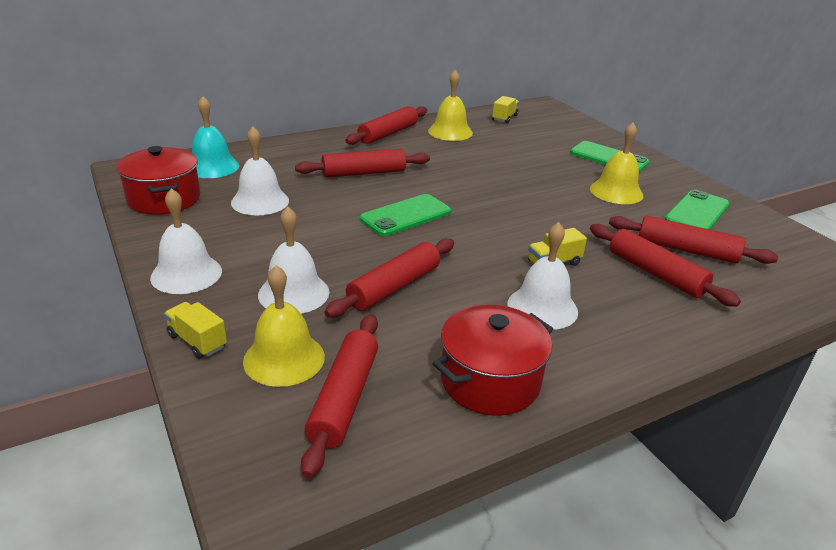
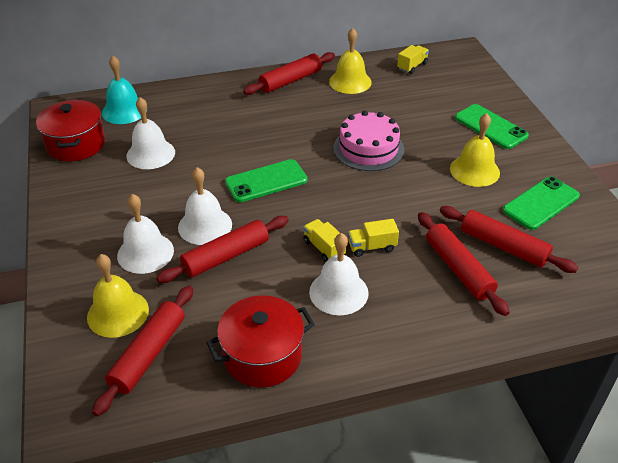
camera: 15 degrees right, 10 degrees up
white bell [150,188,222,294] -> white bell moved to [178,167,232,245]
yellow truck [164,302,227,359] -> yellow truck moved to [303,219,346,262]
red rolling pin [295,149,430,178] -> none
none -> pink cake [333,111,404,171]

